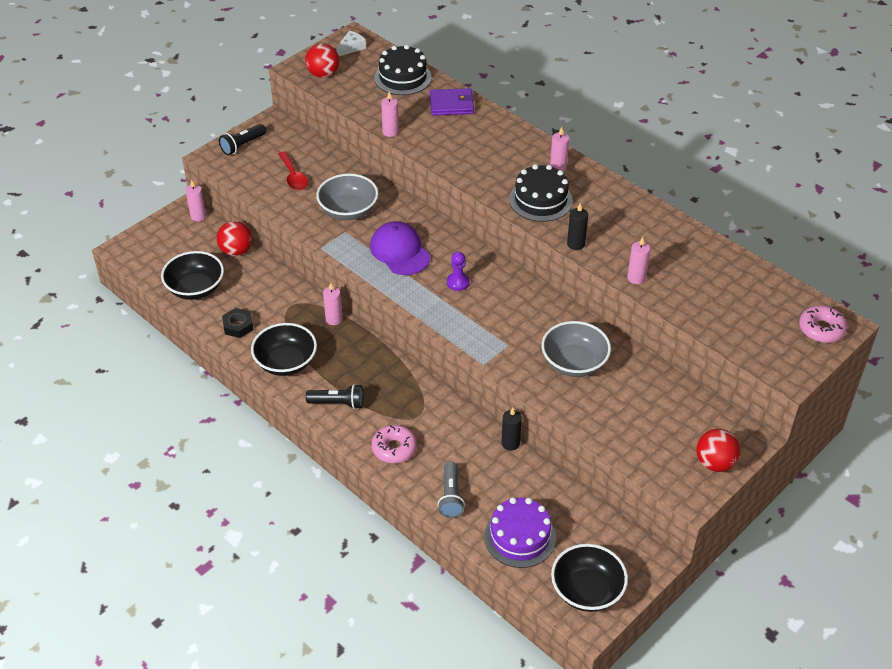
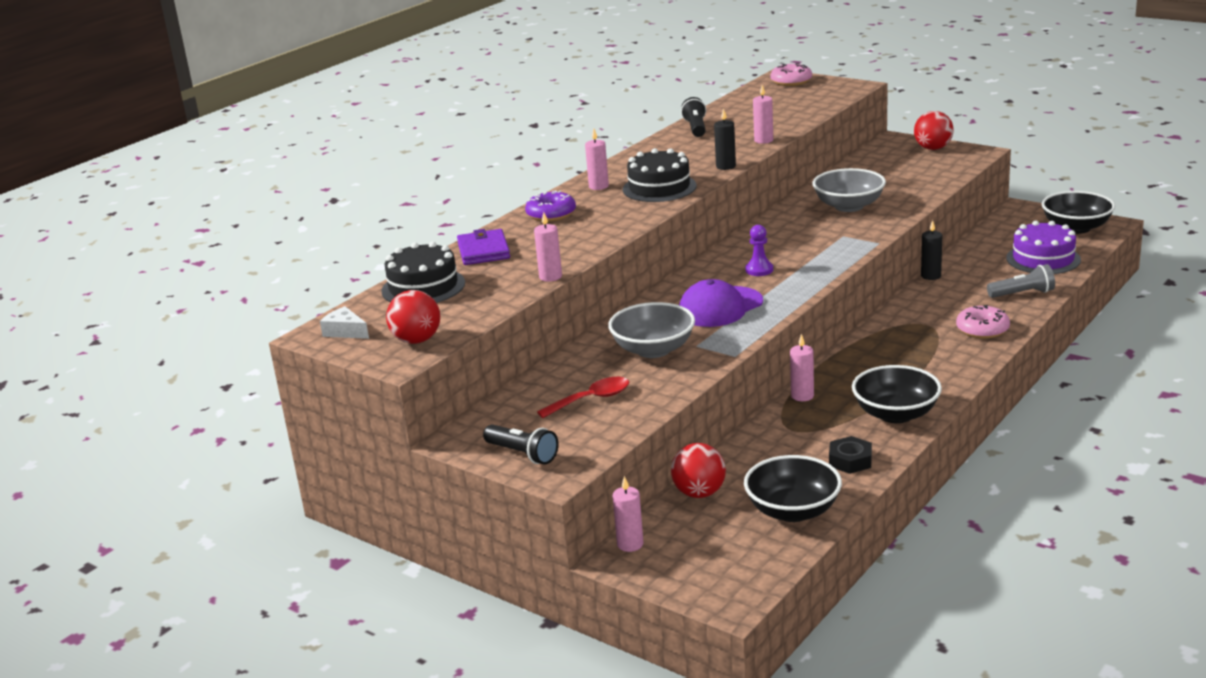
camera: 95 degrees left, 20 degrees down
black flashlight [306,384,363,409] -> black flashlight moved to [681,97,706,137]
none -> purple donut [525,191,576,221]

